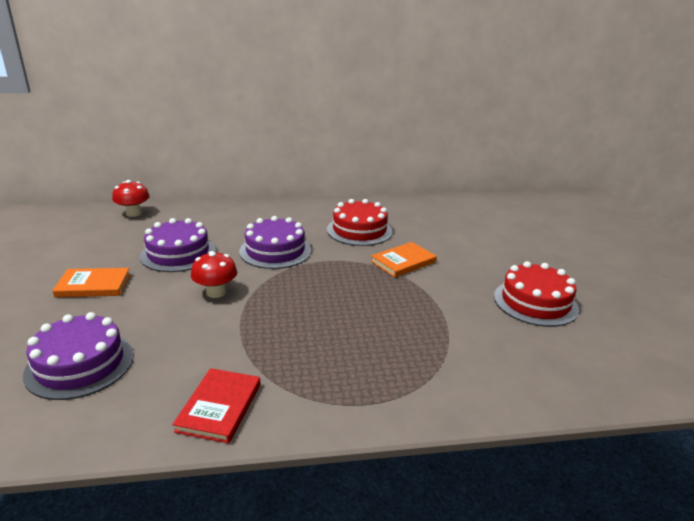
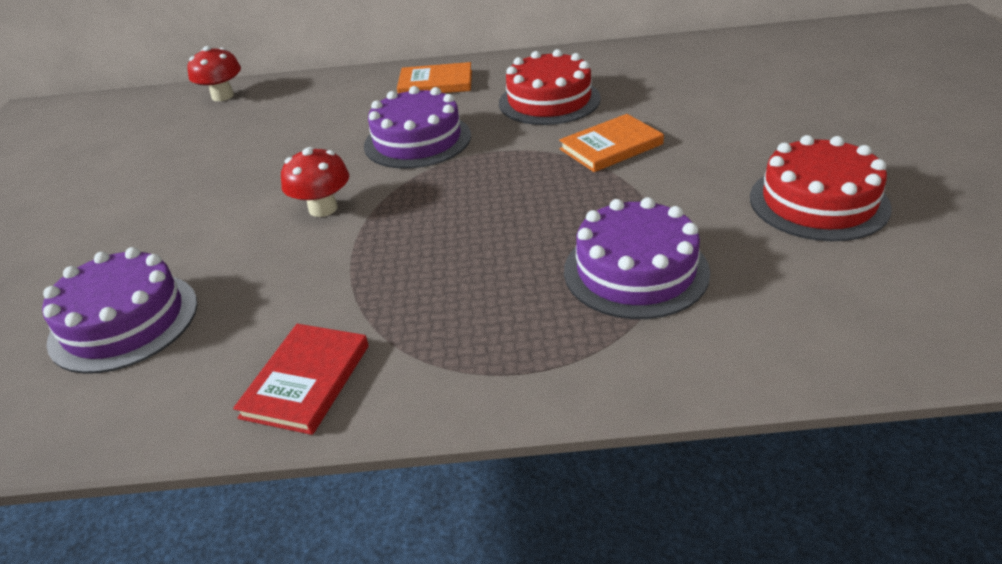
camera: 10 degrees right, 10 degrees up
orange book [52,268,131,297] -> orange book moved to [397,62,472,94]
purple cake [140,218,216,272] -> purple cake moved to [564,197,710,319]

